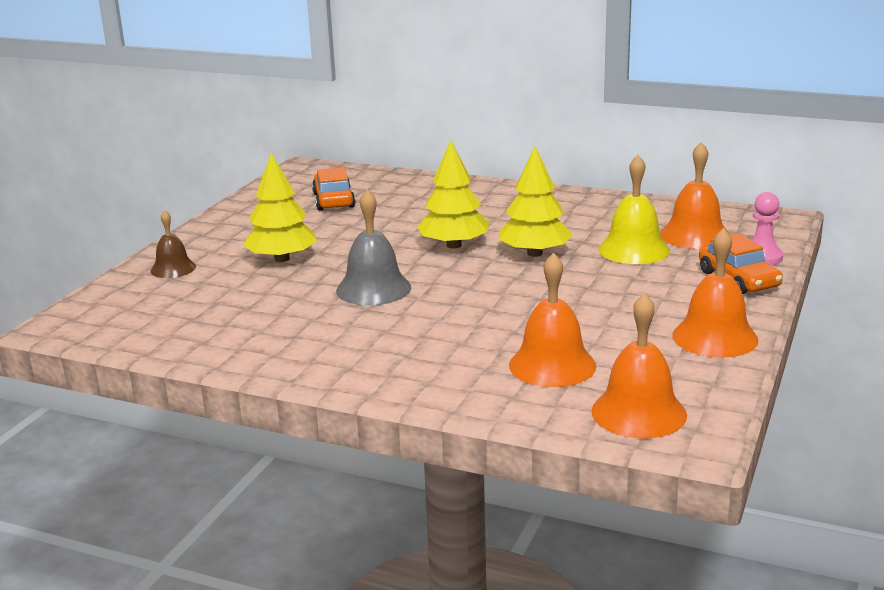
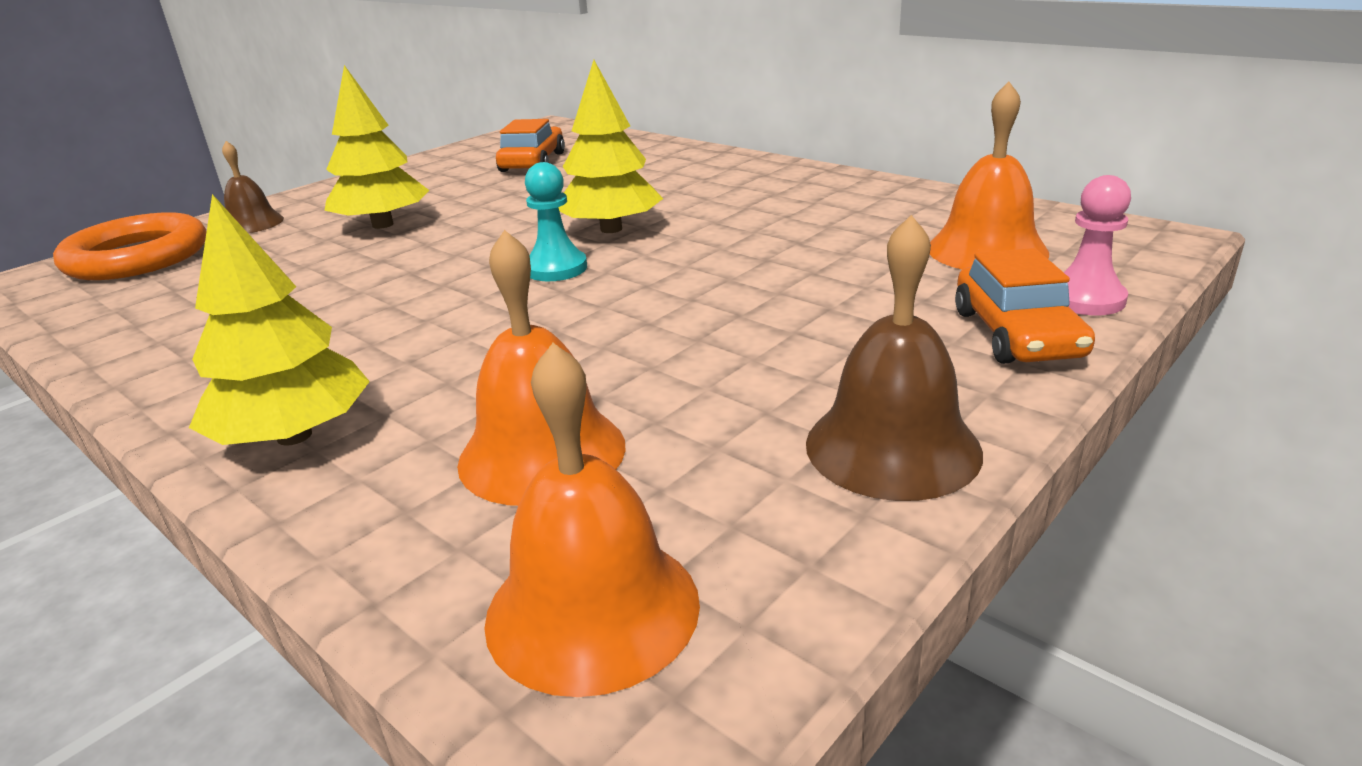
camera: 20 degrees right, 5 degrees up
grey bell [336,189,411,305] -> none
yellow tree [499,147,573,257] -> yellow tree moved to [189,194,370,446]
yellow bell [598,155,670,264] -> none
orange bell [673,228,758,358] -> brown bell [806,215,983,501]
none -> orange ring [53,212,206,280]
none -> turquoise pawn [525,162,587,281]

